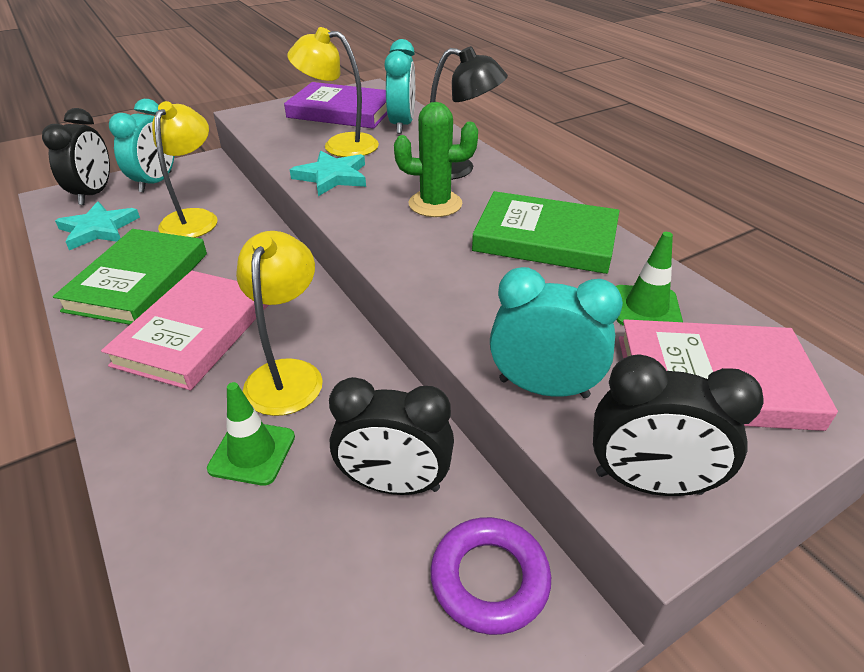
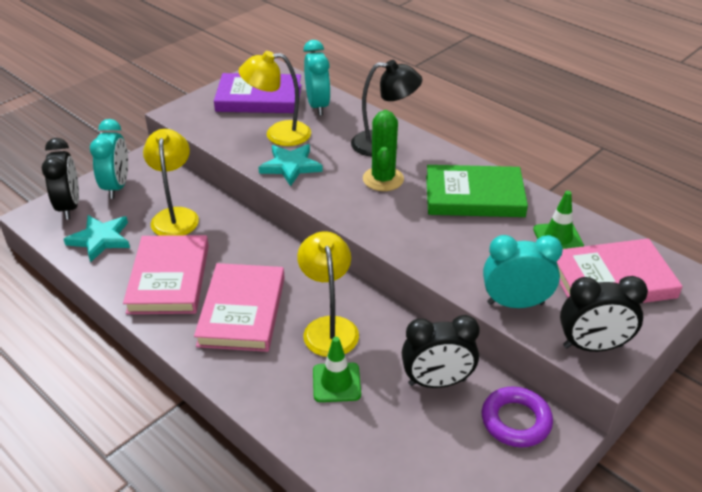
camera: 15 degrees left, 0 degrees up
green book [53,229,207,325] -> pink book [123,235,209,314]
green cactus [394,102,478,217] -> green cactus turned 75 degrees counterclockwise [363,110,404,191]

